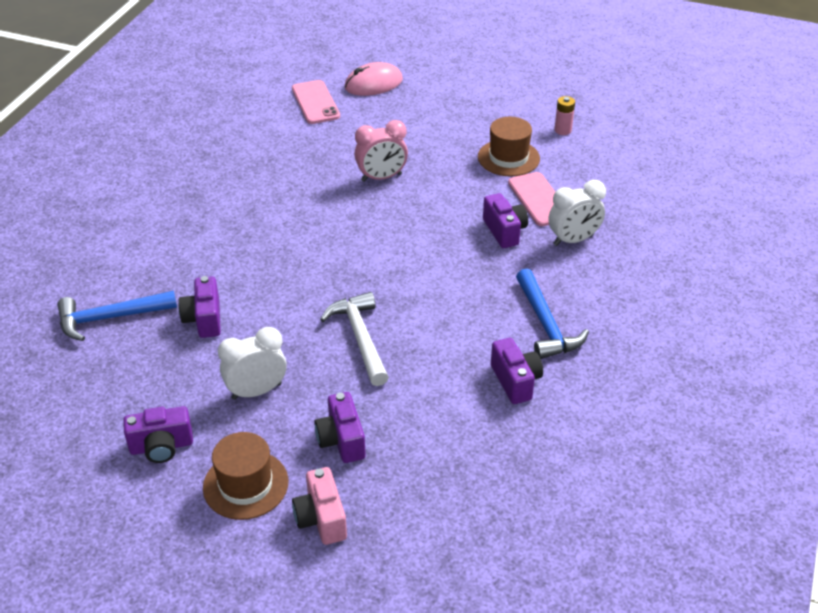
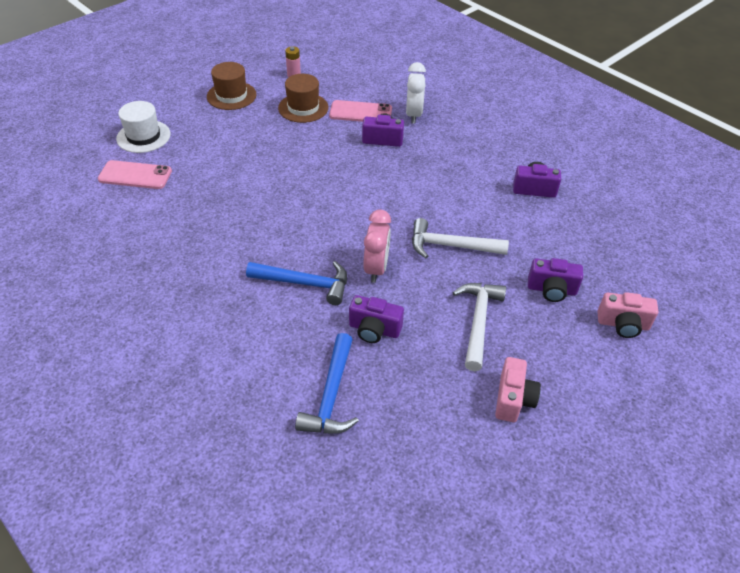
camera: 65 degrees left, 5 degrees up
purple camera [123,406,193,463] -> pink camera [495,357,541,422]
brown hat [203,432,288,520] -> brown hat moved to [207,62,256,110]
white clock [218,327,287,400] -> white hammer [452,283,506,371]
pink mouse [344,62,403,96] -> white hat [116,101,171,153]
pink clock [355,120,408,182] -> pink clock moved to [363,210,391,283]
blue hammer [516,269,589,359] -> blue hammer moved to [246,261,347,305]

